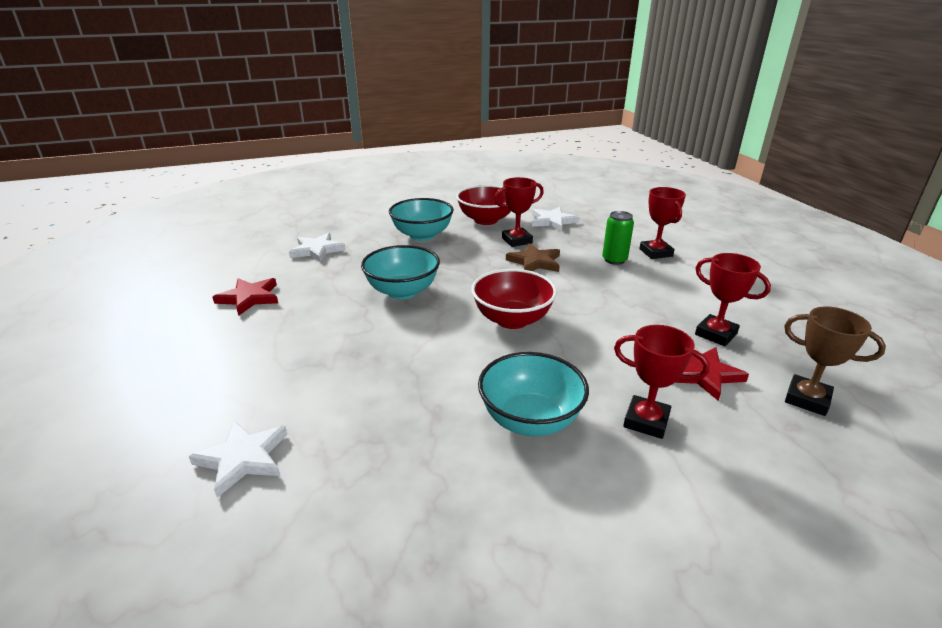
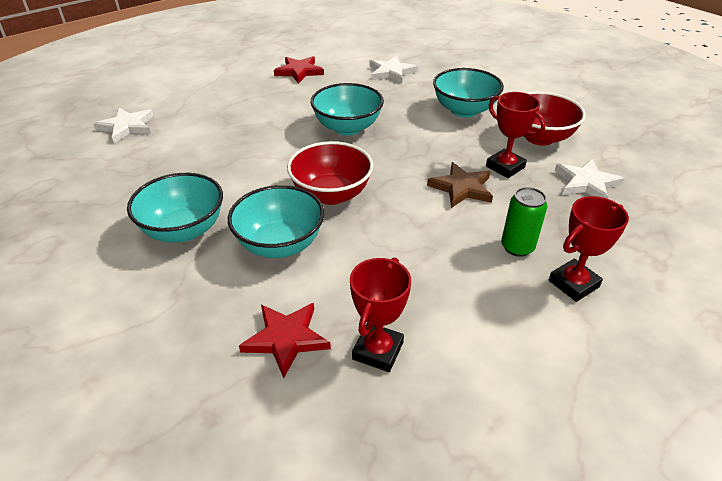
camera: 70 degrees right, 10 degrees up
red trophy [614,325,710,439] -> none
brown trophy [784,306,886,416] -> none
none -> turquoise bowl [228,185,324,258]

